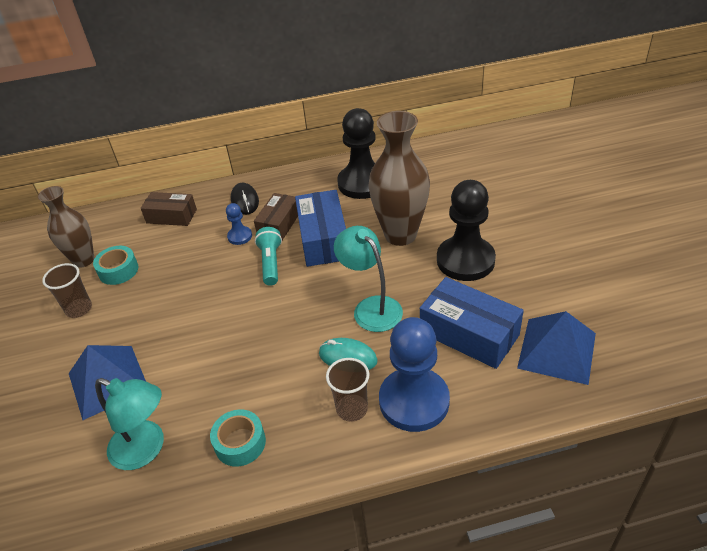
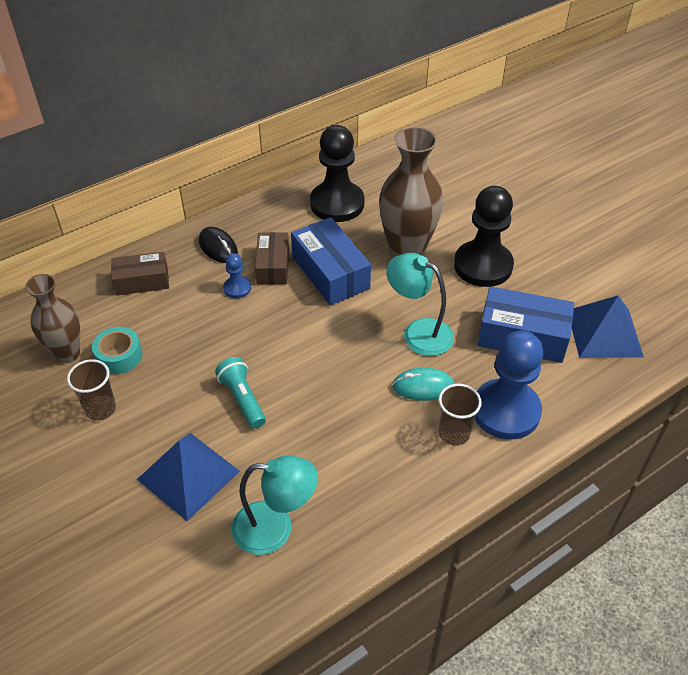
camera: 25 degrees left, 5 degrees up
turquoise tape [210,409,266,467] -> none
turquoise flashlight [255,227,282,286] -> turquoise flashlight moved to [215,357,266,429]

